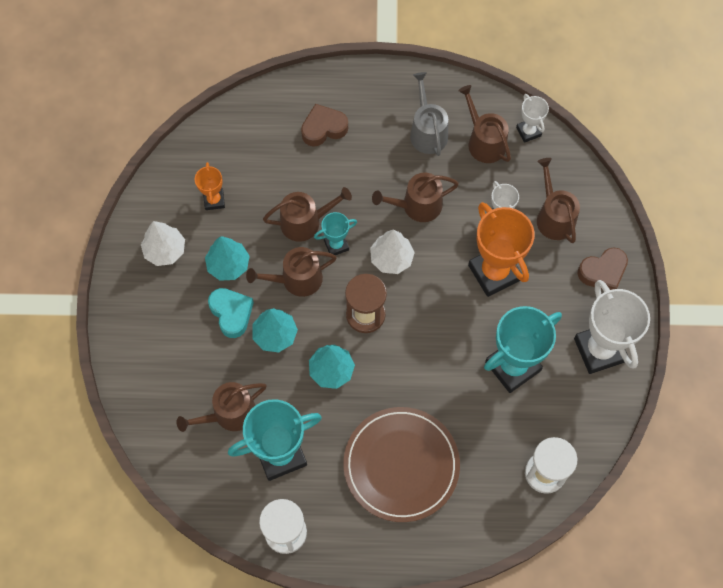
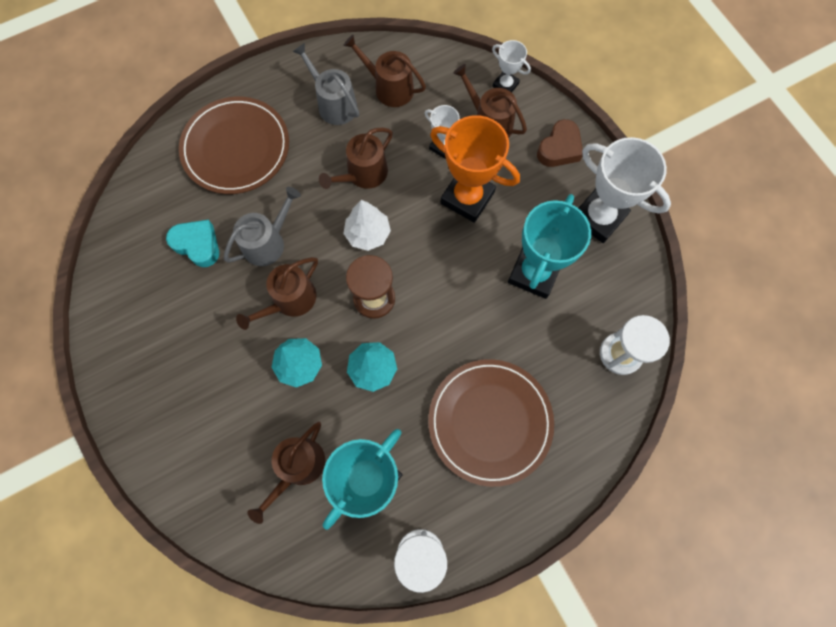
camera: 30 degrees left, 5 degrees up
white tree [141,221,185,266] -> none
orange trophy [195,162,225,210] -> none
turquoise tree [205,236,250,281] -> none
turquoise heart [208,288,254,338] -> turquoise heart moved to [166,220,219,267]
brown watering can [263,187,352,242] -> grey watering can [224,187,301,266]
brown heart [301,104,348,147] -> brown plate [179,97,289,194]
turquoise trophy [314,212,357,255] -> none
white trophy [516,94,549,143] -> white trophy moved to [492,40,531,93]

